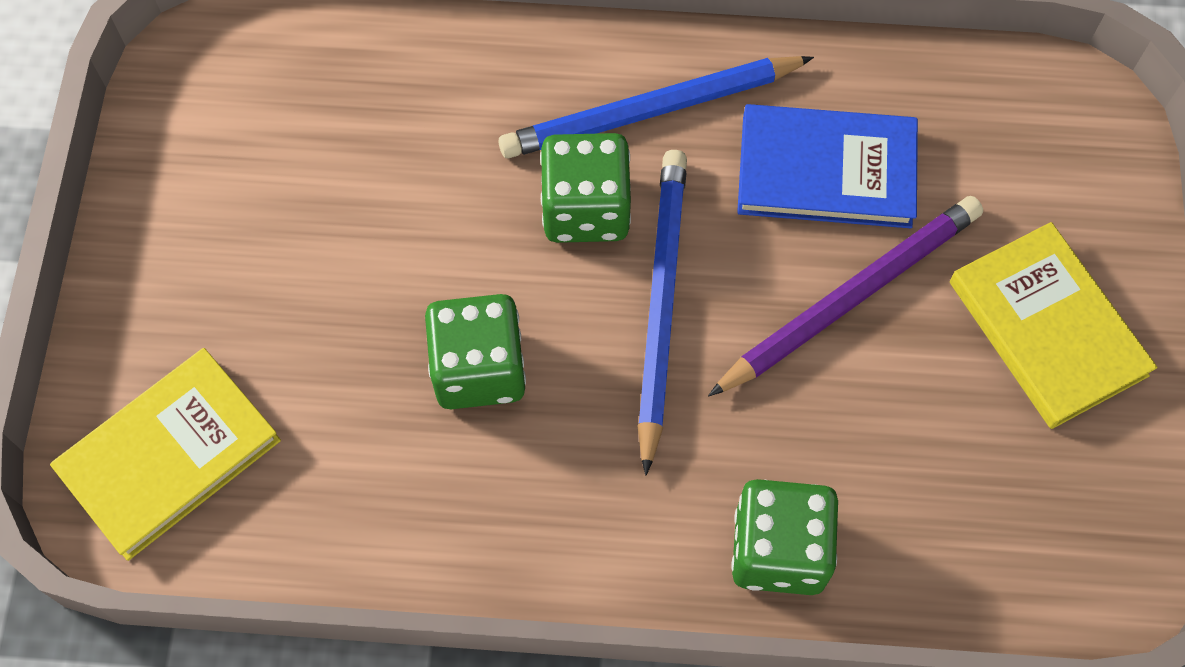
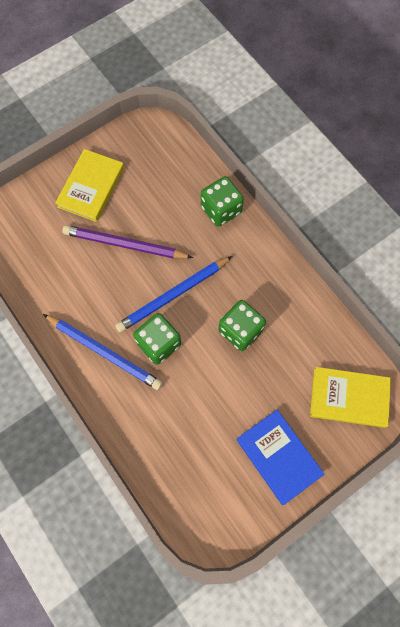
camera: 130 degrees left, 5 degrees up
blue book [737,104,918,228] -> blue book moved to [237,410,324,505]

